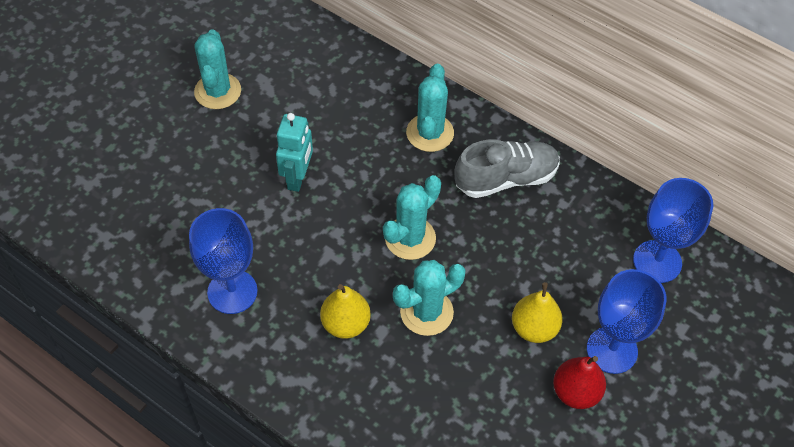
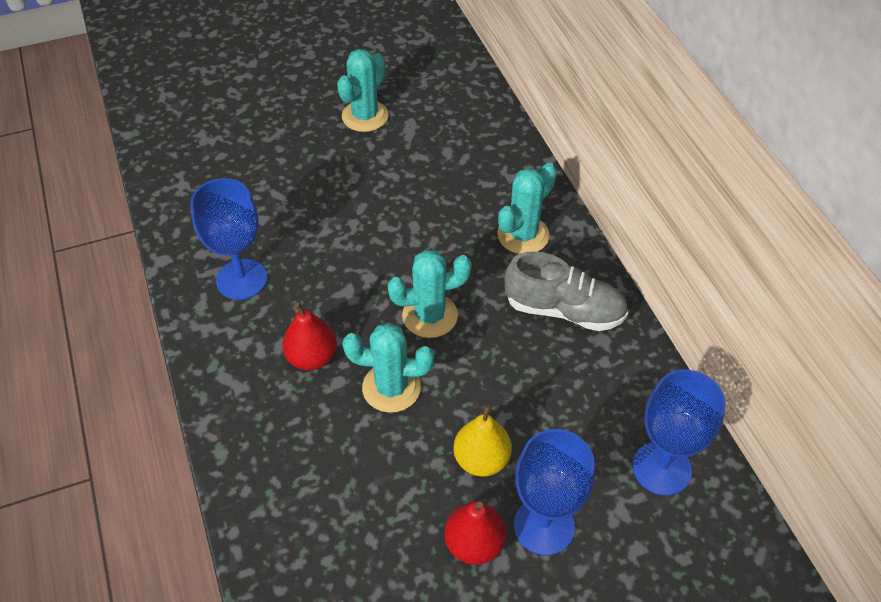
camera: 35 degrees right, 5 degrees down
turquoise robot [276,113,313,192] -> none
yellow pear [320,284,371,339] -> red pear [282,302,337,370]

